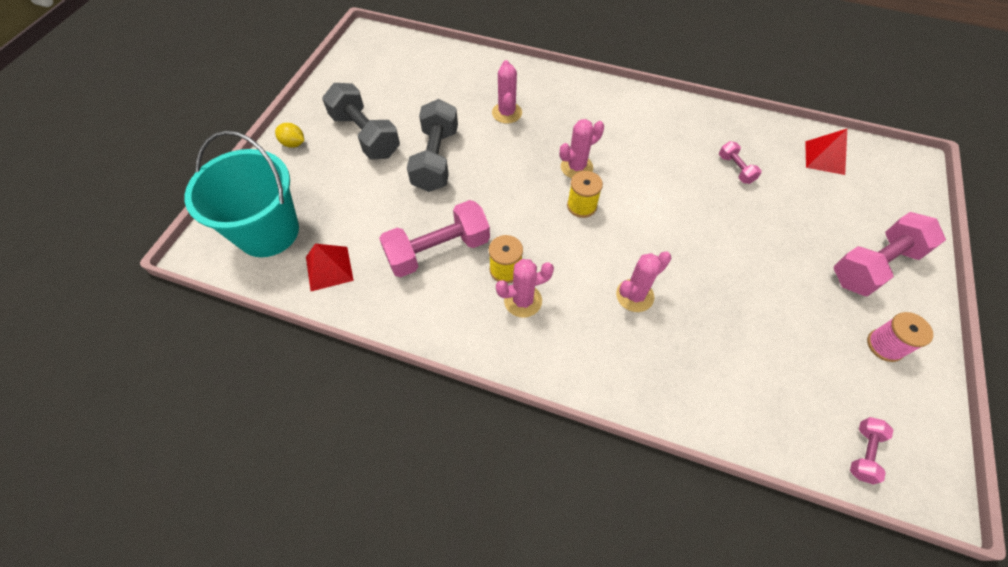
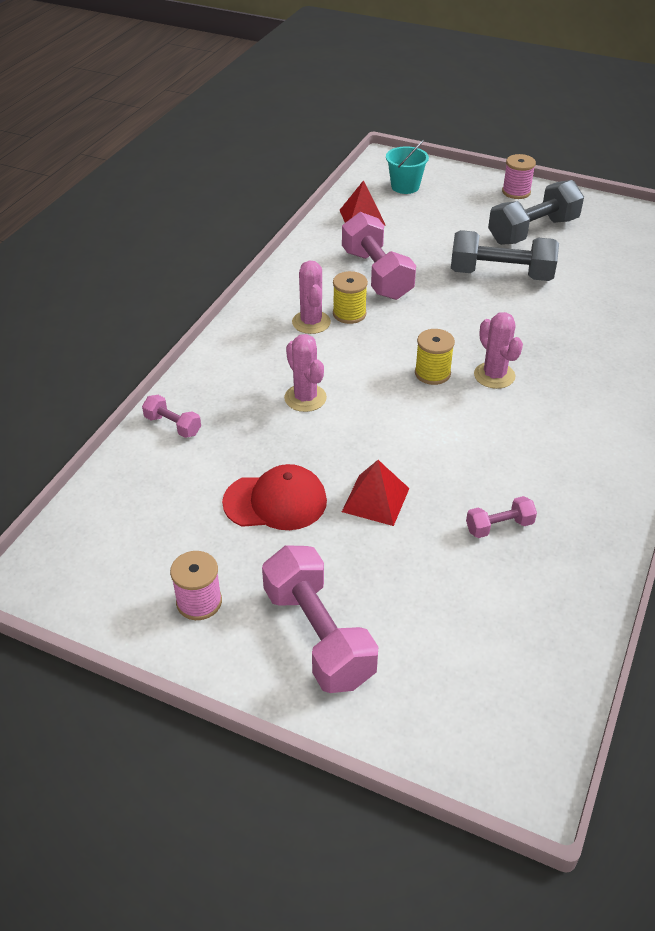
camera: 95 degrees right, 15 degrees down
turquoise bucket [185,130,299,257] -> turquoise bucket [386,140,429,194], size x0.51
yellow lemon [275,123,304,148] -> pink spool [502,154,536,199]
pink cactus [492,60,522,124] -> none
red pyramid [805,129,847,175] -> red pyramid moved to [342,460,409,526]
pink dumbbell [850,417,893,485] -> pink dumbbell moved to [142,395,201,438]
none -> red cap [222,464,327,530]

